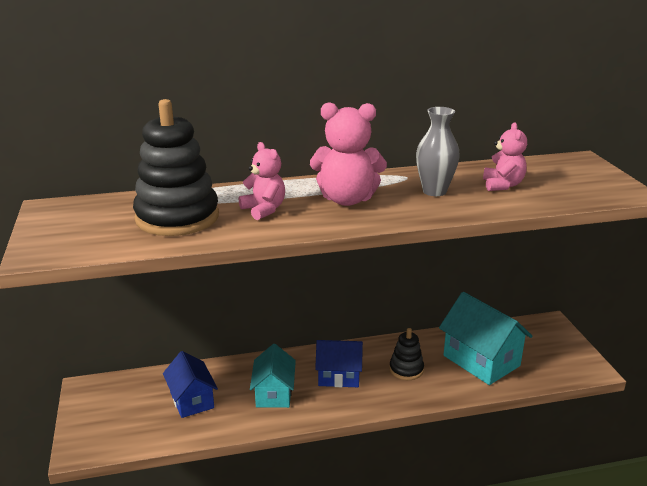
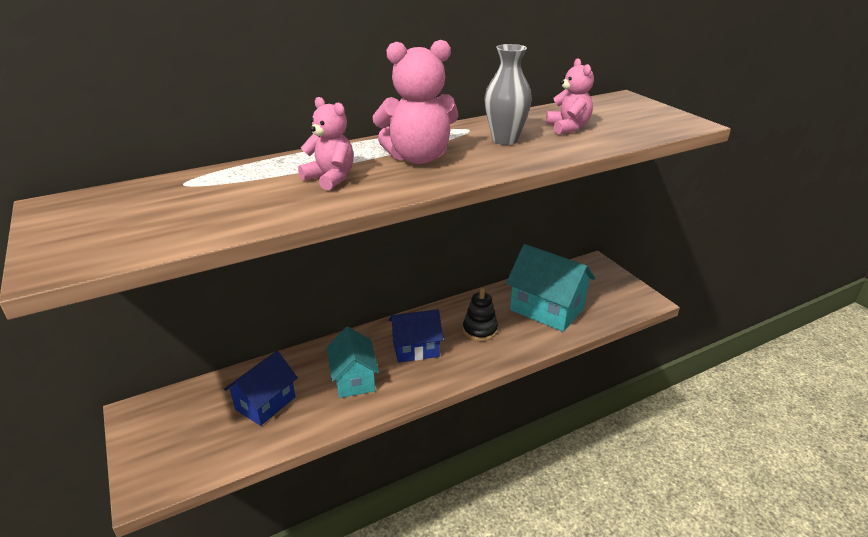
camera: 15 degrees left, 5 degrees up
black stacking toy [133,99,219,236] -> none
blue house [163,351,218,418] -> blue house turned 75 degrees clockwise [224,351,298,426]

